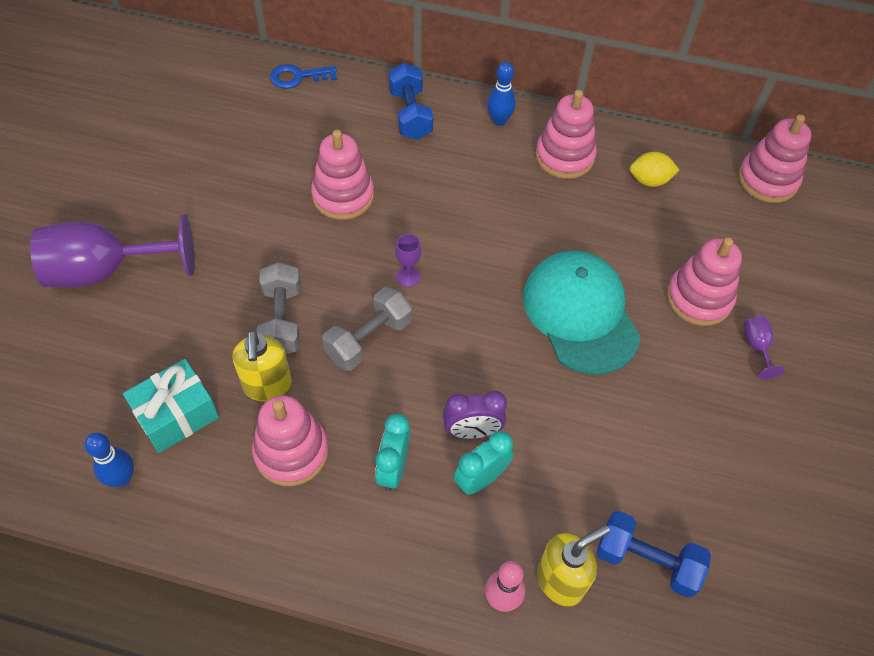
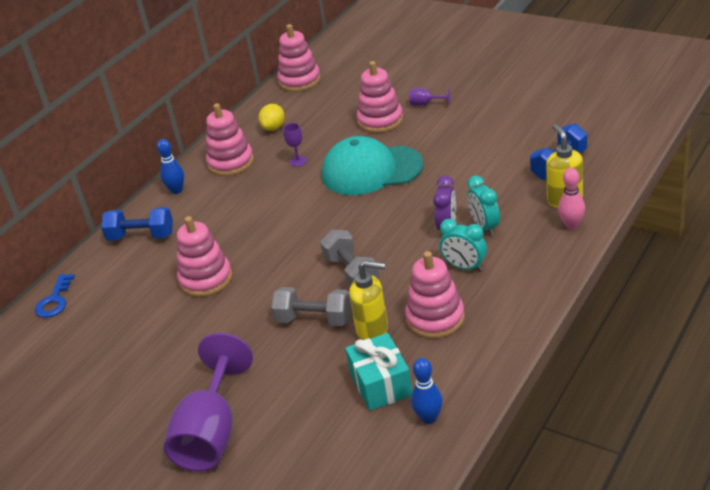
camera: 65 degrees left, 20 degrees down
purple goblet [395,234,421,287] -> purple goblet moved to [283,123,307,167]

